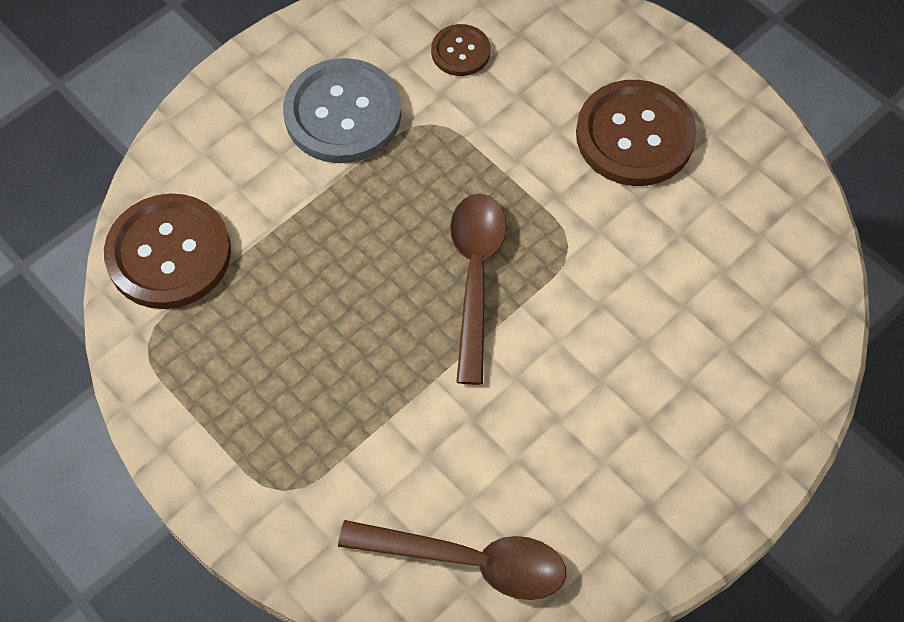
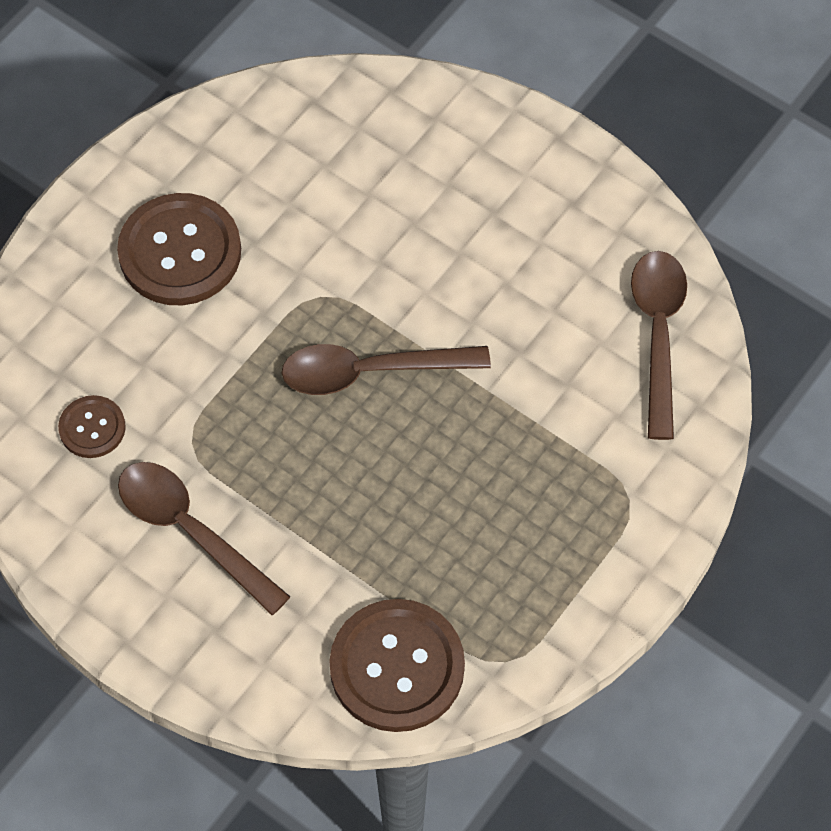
camera: 100 degrees left, 0 degrees up
grey button [283,58,402,163] -> brown spoon [118,462,290,615]

